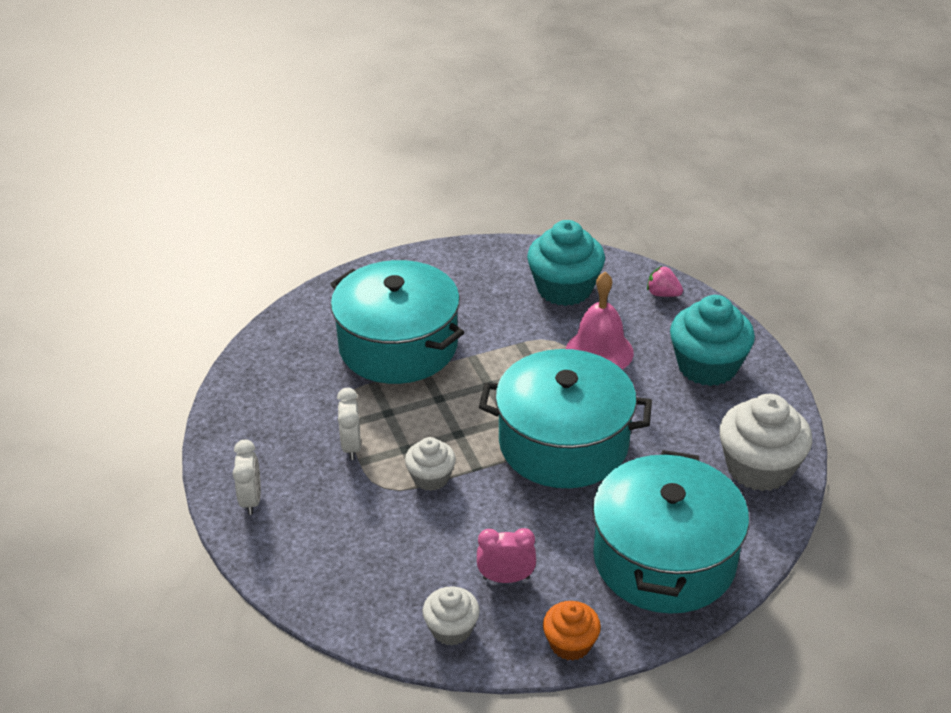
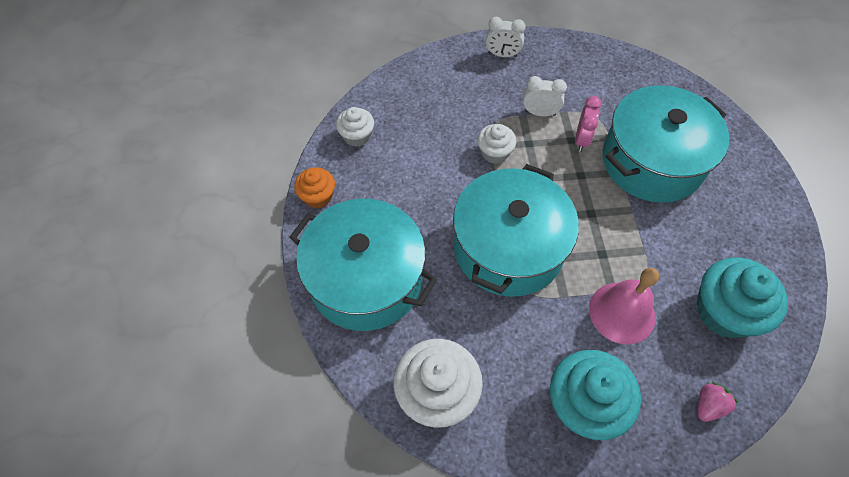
camera: 105 degrees right, 20 degrees up
pink clock [477,528,536,583] -> pink clock moved to [575,96,601,152]

